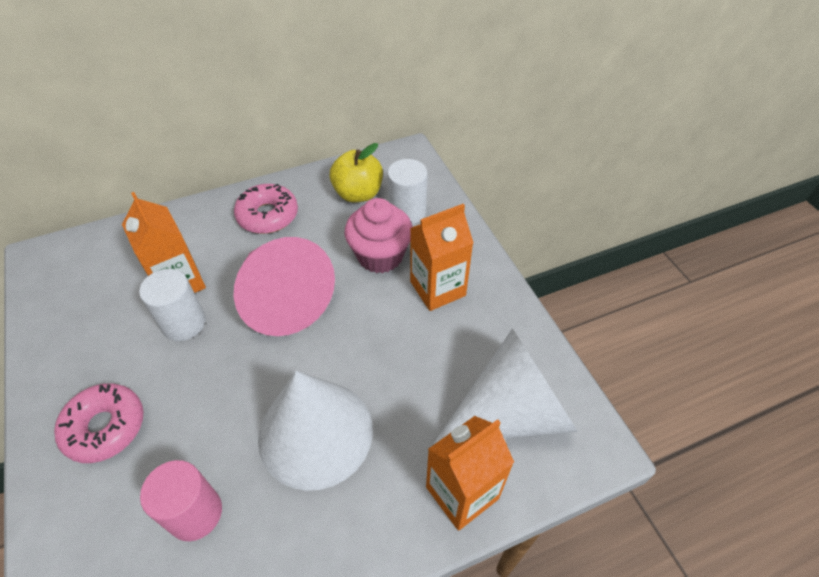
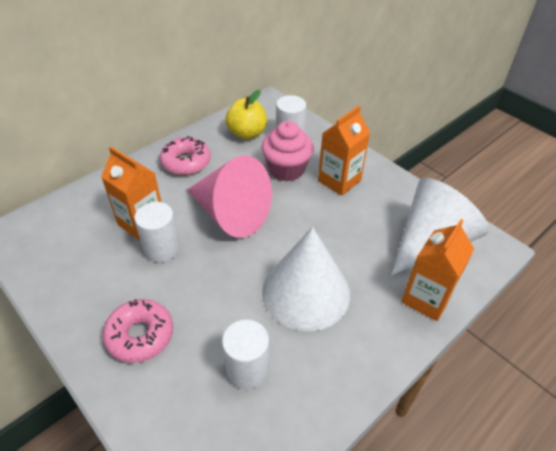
camera: 20 degrees left, 5 degrees down
pink cylinder [140,460,222,541] -> white cylinder [222,320,269,390]

